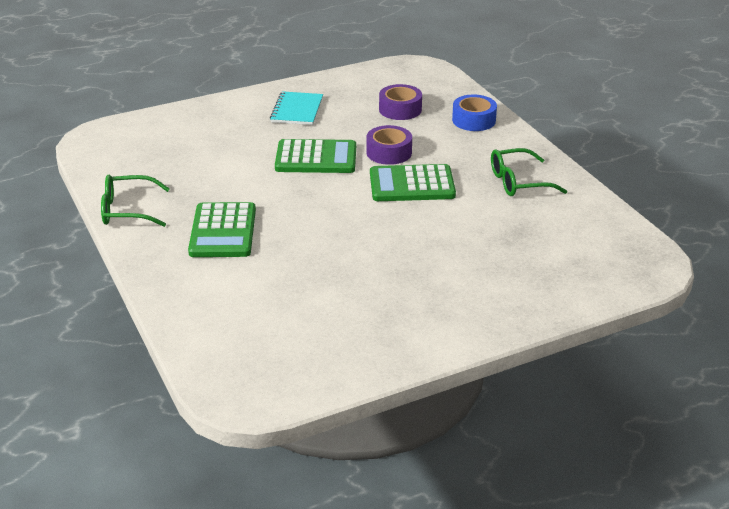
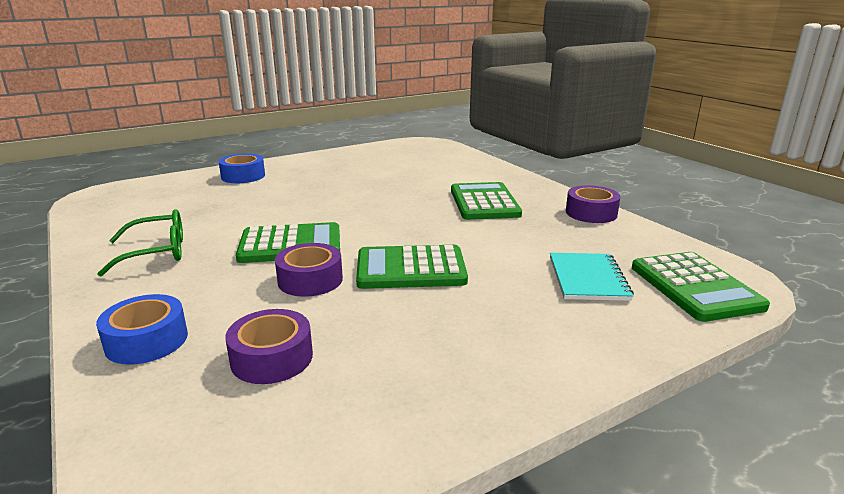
camera: 175 degrees right, 10 degrees down
green glasses [101,175,170,227] -> purple tape [566,185,621,223]
turquoise notebook [270,91,323,125] -> turquoise notebook moved to [550,253,634,301]
none -> blue tape [219,153,265,183]
none -> green calculator [632,252,770,322]

